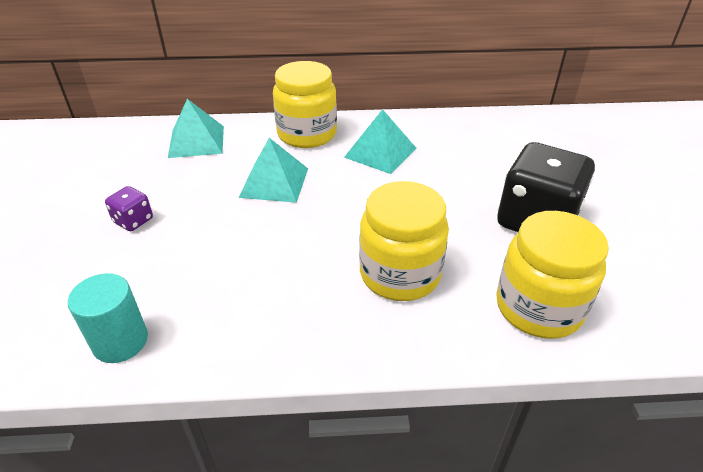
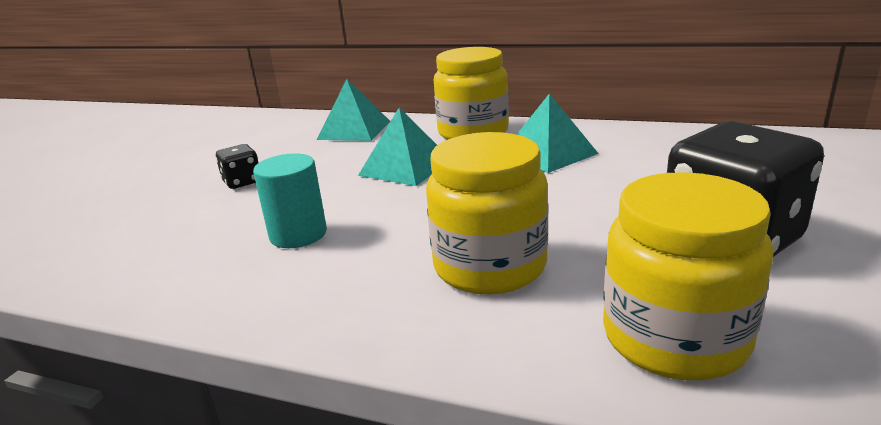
camera: 25 degrees right, 15 degrees down
turquoise cylinder [68,273,148,363] -> turquoise cylinder moved to [253,154,327,248]
purple dice [105,186,153,231] -> black dice [216,144,259,189]

